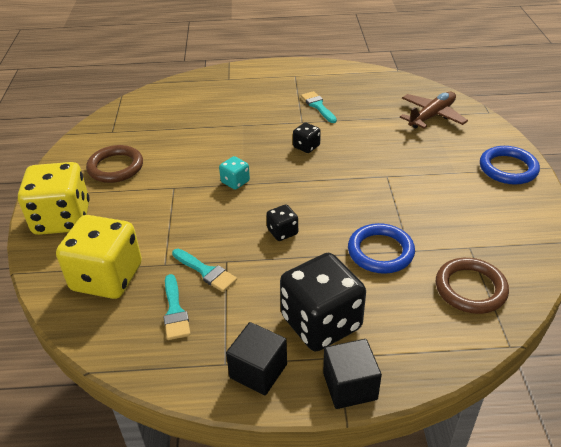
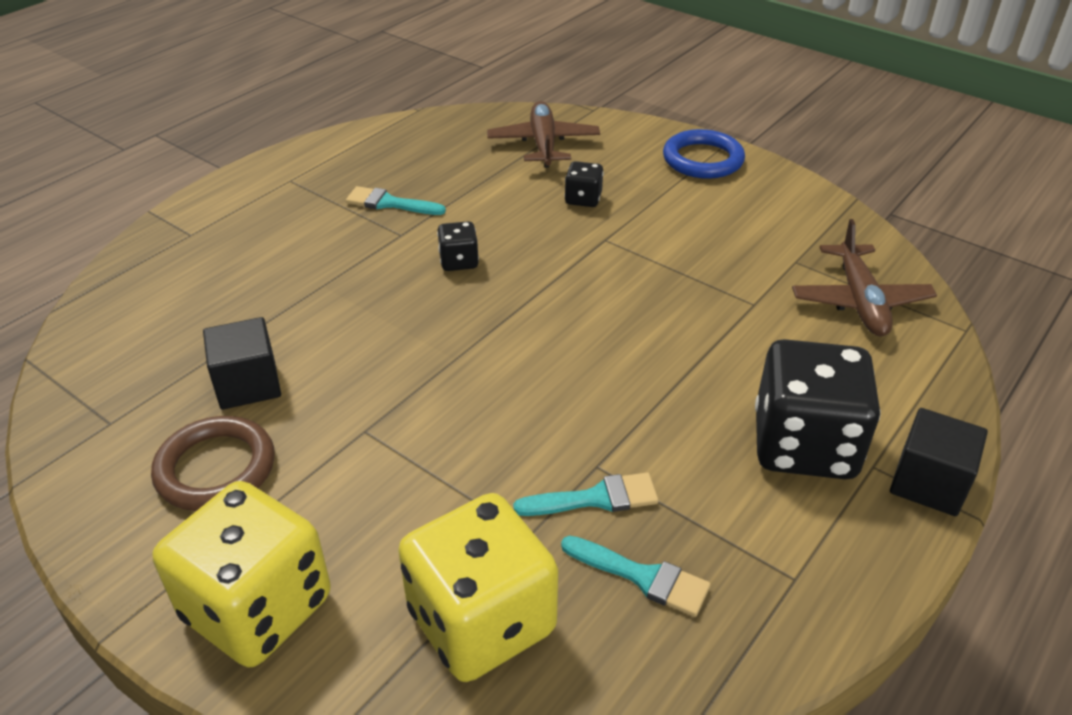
camera: 50 degrees left, 0 degrees up
turquoise dice [219,156,250,190] -> none
black cube [226,322,287,395] -> black cube moved to [203,317,281,410]
black dice [266,204,298,241] -> black dice moved to [565,161,604,207]
blue ring [348,223,415,274] -> none
brown ring [436,258,509,314] -> brown plane [792,219,937,337]

